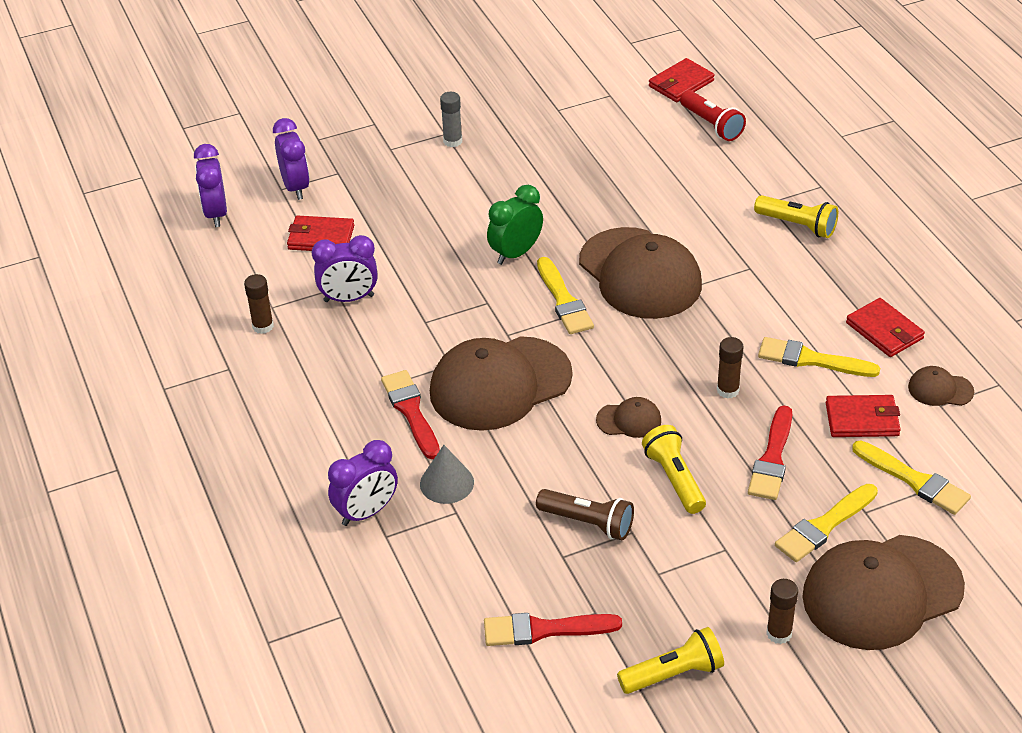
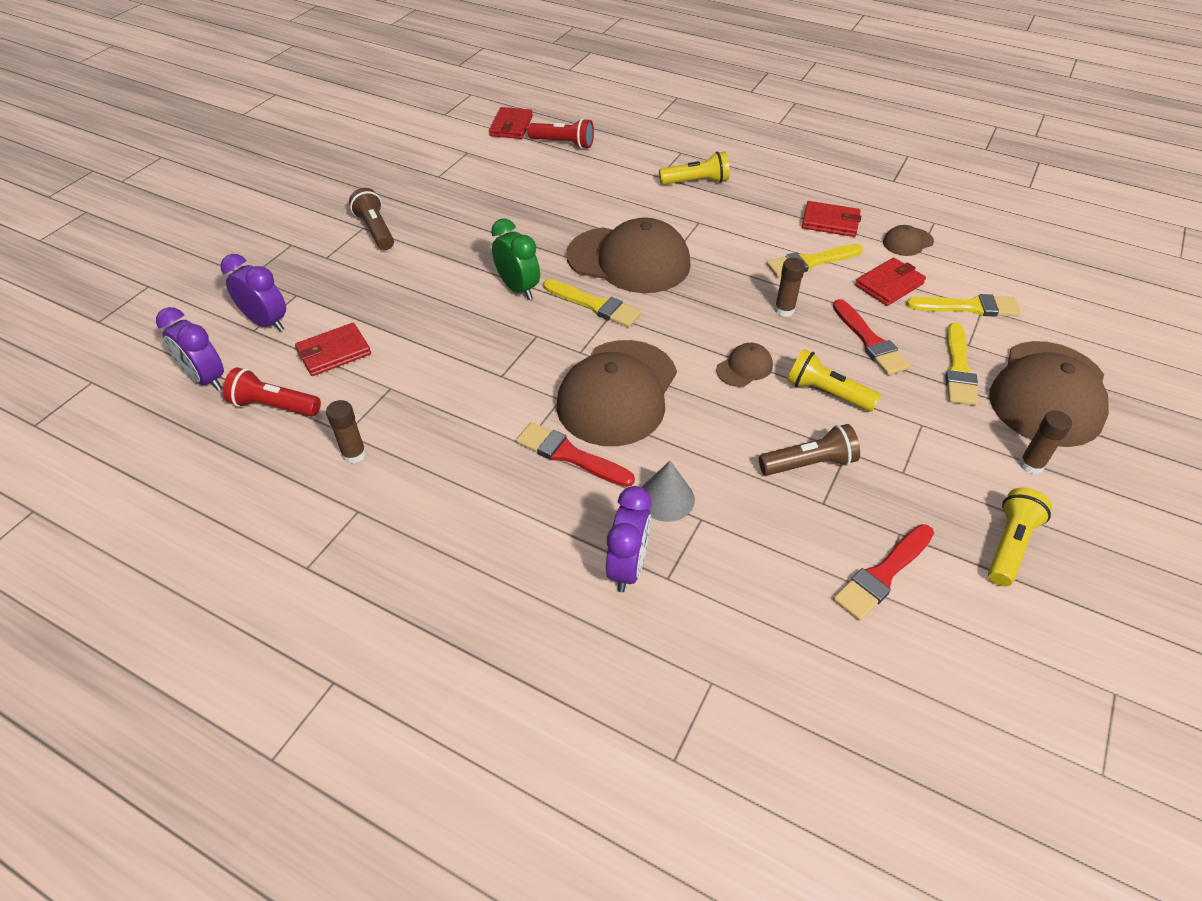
camera: 40 degrees left, 5 degrees up
purple clock [312,235,378,302] -> none
grey glue stick [440,92,462,147] -> brown flashlight [349,188,394,250]
green clock [487,185,543,265] -> green clock turned 135 degrees clockwise [491,218,540,300]
none -> red flashlight [223,368,321,417]

